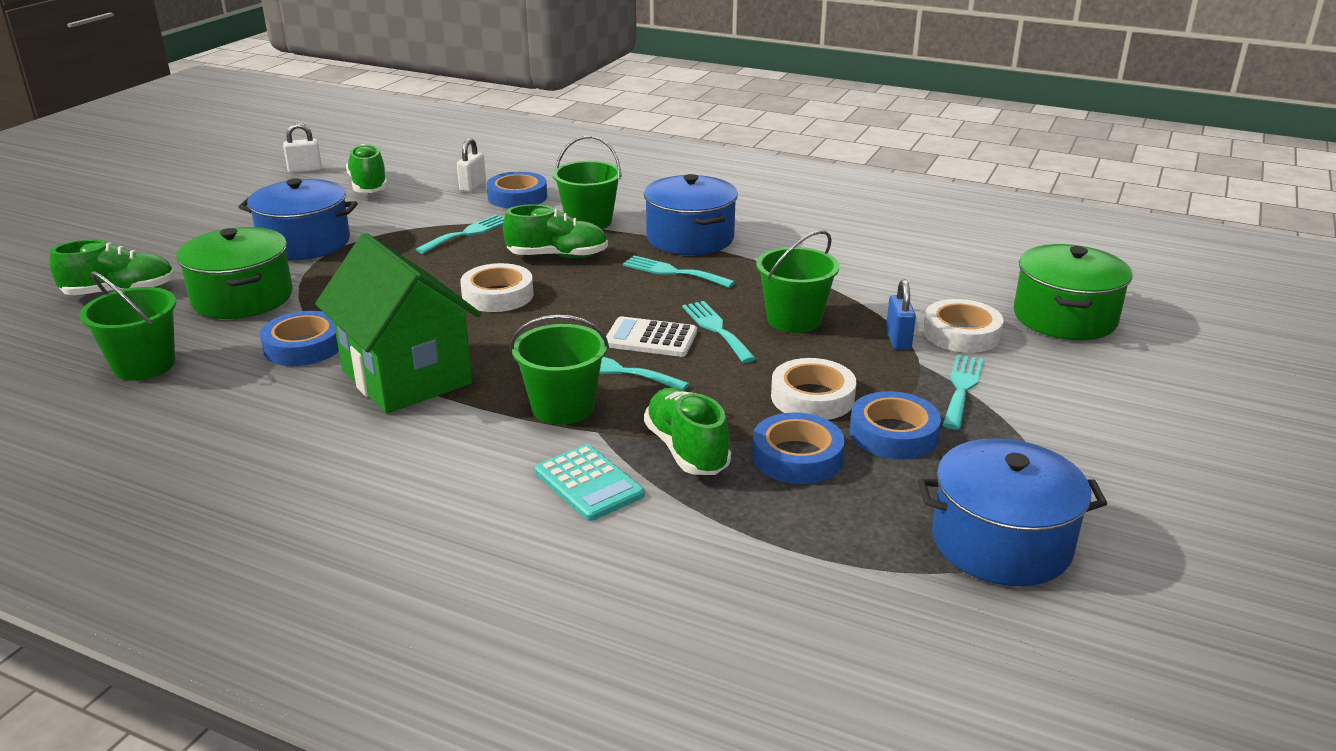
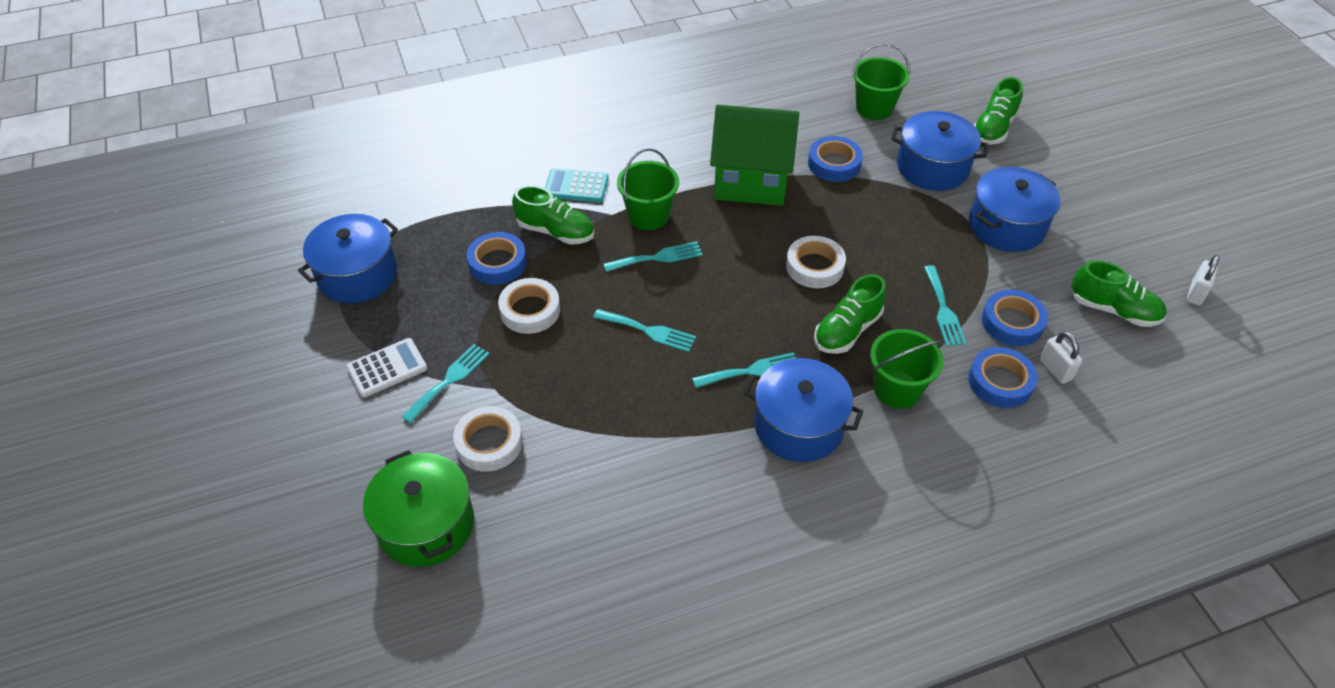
camera: 135 degrees right, 20 degrees up
green pot [176,227,293,319] -> blue pot [891,111,989,191]
white calculator [606,316,697,357] -> white calculator moved to [347,338,427,397]
green bucket [756,230,840,333] -> none
blue tape [850,391,941,459] -> blue tape moved to [982,290,1048,346]
blue padlock [886,279,916,350] -> none
turquoise fork [943,354,984,429] -> turquoise fork turned 120 degrees counterclockwise [402,344,490,423]

